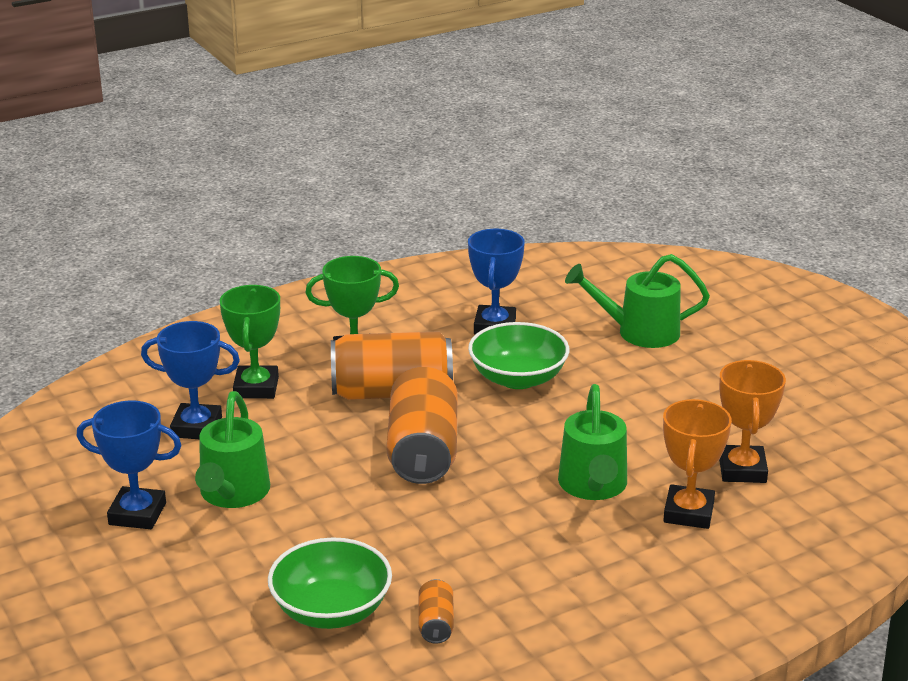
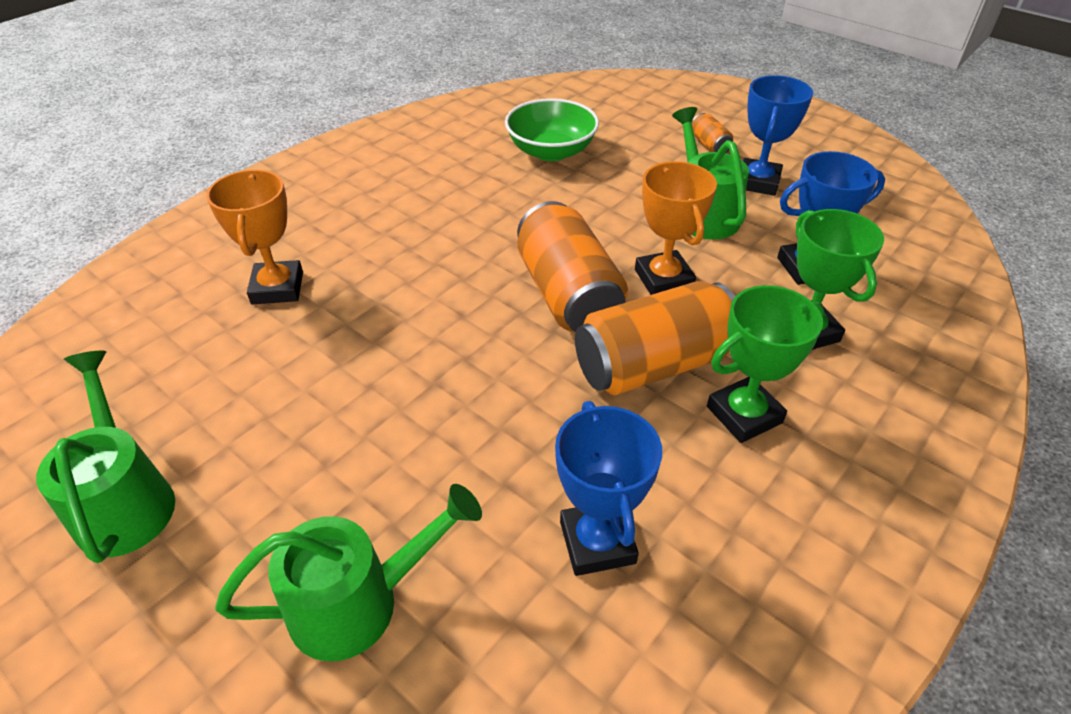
camera: 160 degrees right, 15 degrees up
blue trophy [77,400,182,529] -> blue trophy turned 60 degrees counterclockwise [743,75,813,196]
orange can [418,579,454,644] -> orange can moved to [691,113,733,153]
green bowl [468,322,569,389] -> none
green watering can [558,384,627,500] -> green watering can moved to [36,351,175,563]
orange trophy [719,360,786,483] -> orange trophy moved to [635,161,717,295]

